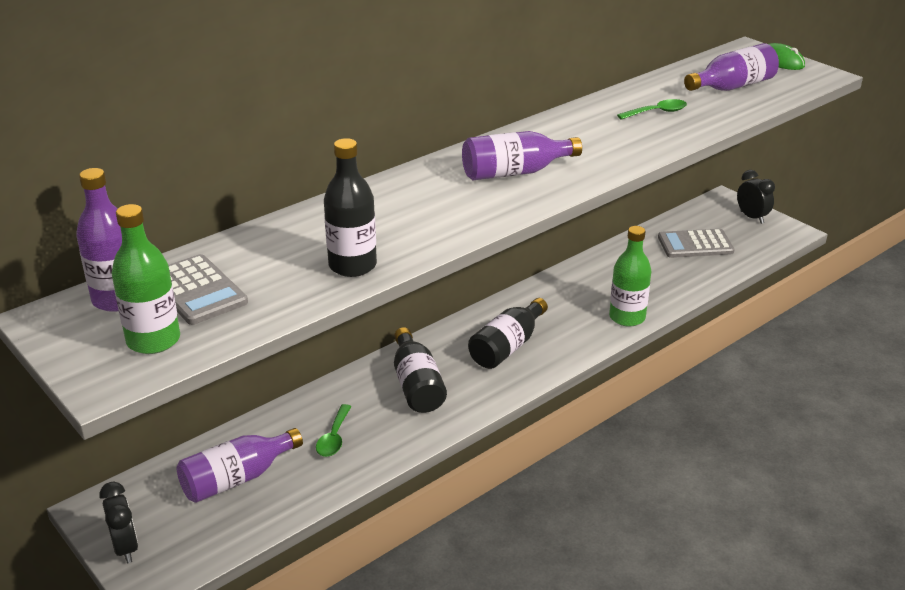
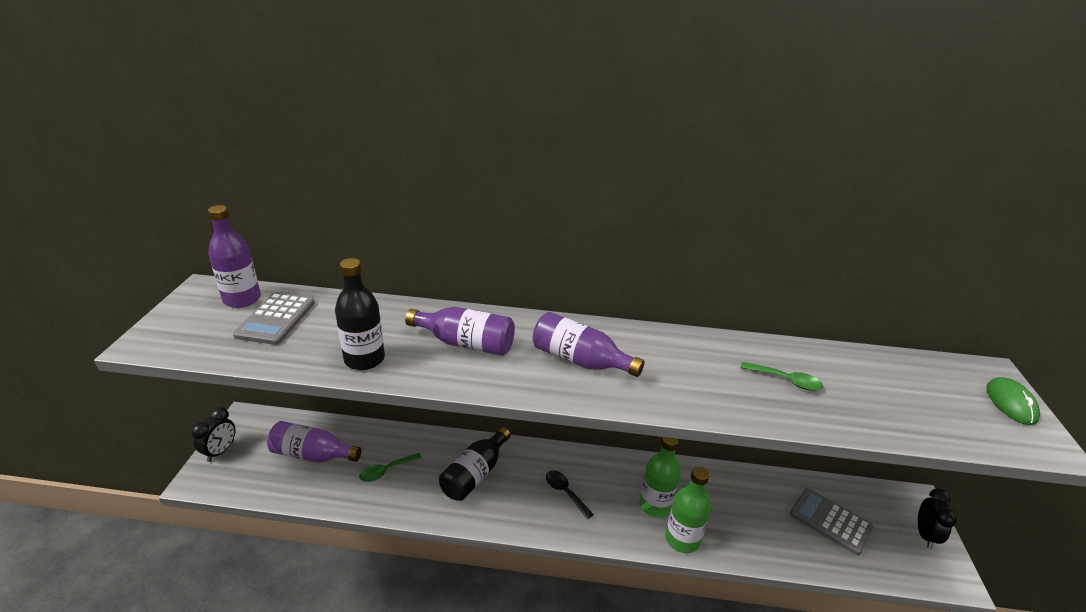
camera: 45 degrees right, 0 degrees up
green bottle [112,204,180,354] -> green bottle moved to [639,437,681,518]
black bottle [468,298,548,369] -> black spoon [546,470,594,519]
purple bottle [684,43,779,91] -> purple bottle moved to [405,307,515,356]

